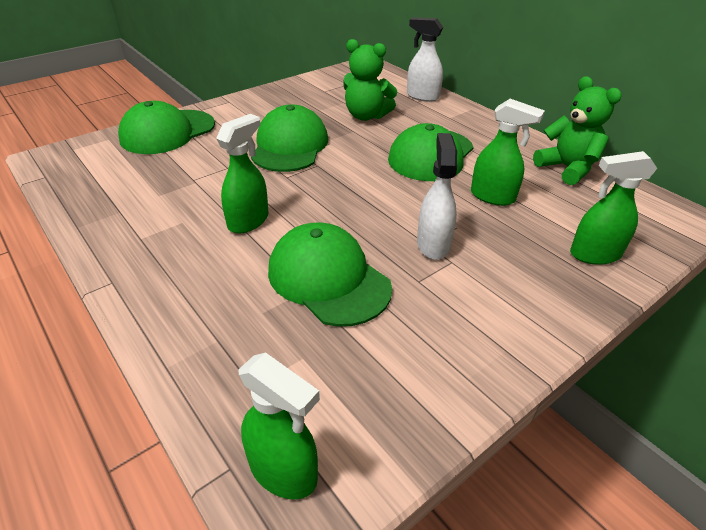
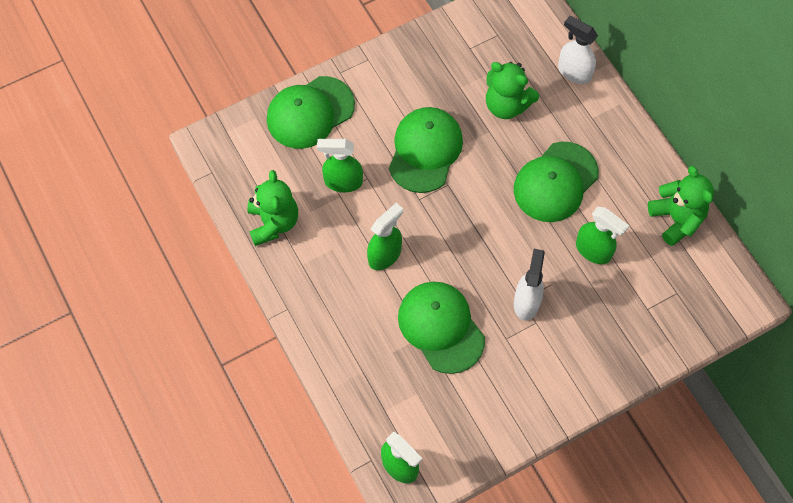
camera: 10 degrees right, 25 degrees up
green spray bottle [570,151,657,265] -> green spray bottle moved to [317,139,363,192]
none -> green teddy bear [247,170,298,246]

